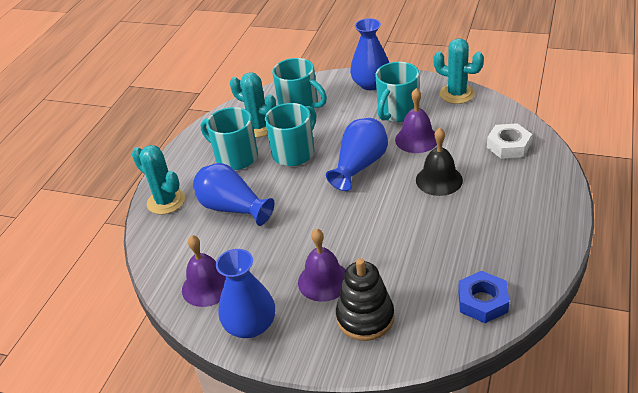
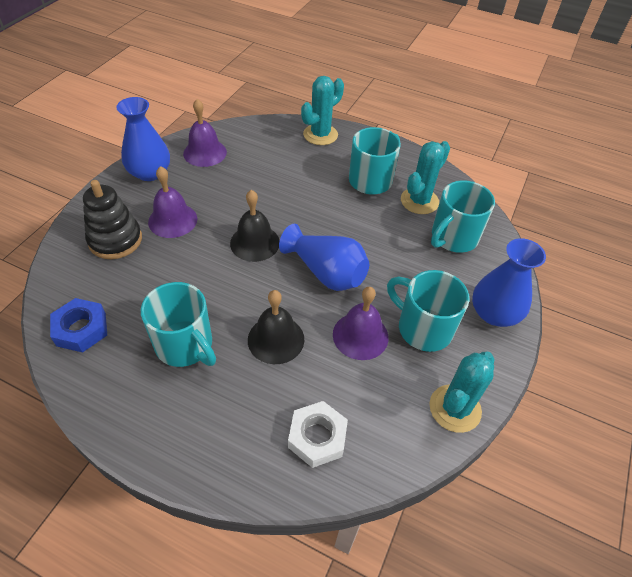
camera: 90 degrees right, 10 degrees up
blue vase [193,163,274,226] -> none
turquoise mug [265,103,317,166] -> turquoise mug moved to [141,282,216,367]
none -> black bell [230,190,280,262]

